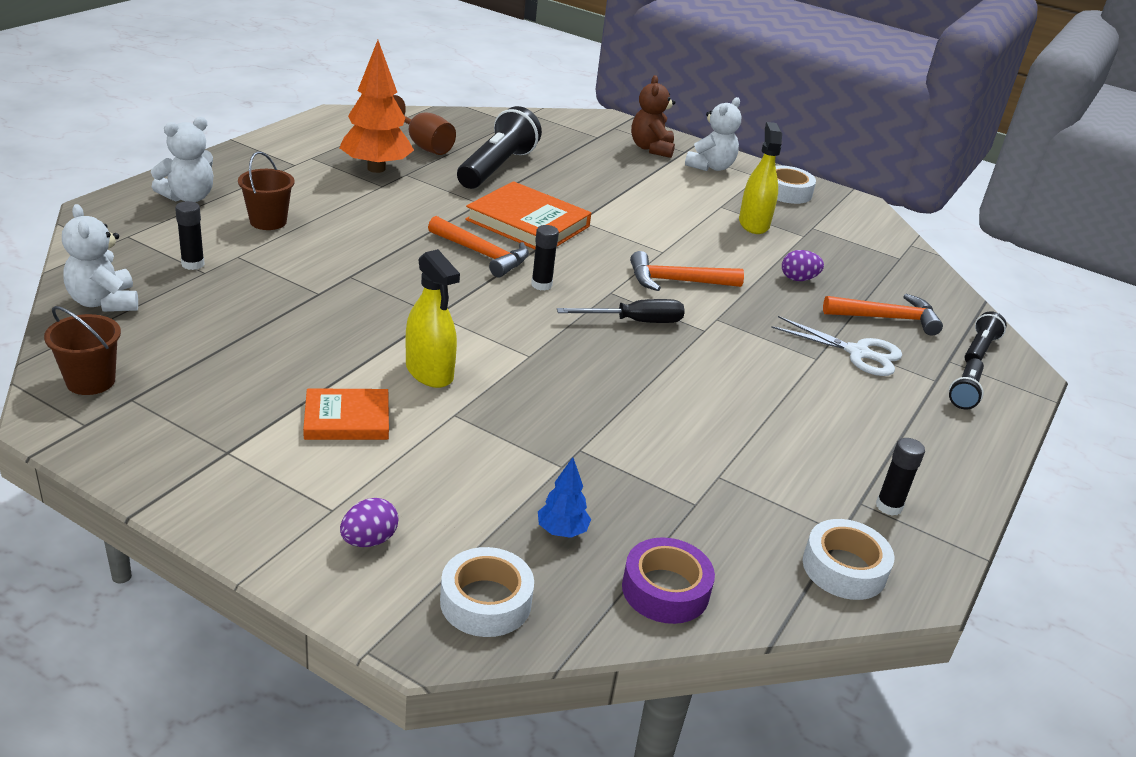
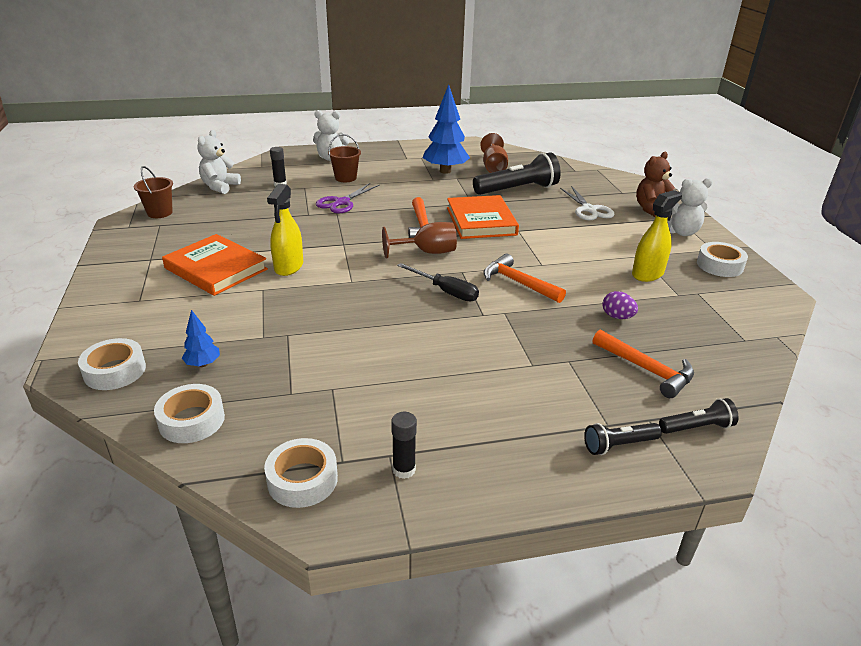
camera: 50 degrees right, 0 degrees up
orange book [303,388,389,440] -> orange book [162,234,268,296], size x1.62
orange tree [339,40,414,173] -> blue tree [423,85,470,174]
purple egg [340,498,399,547] -> none
black glue stick [531,225,559,291] -> brown goblet [382,222,457,258]
purple tape [622,537,715,624] -> white tape [154,384,225,443]
white scissors [771,316,902,376] -> white scissors moved to [560,186,615,220]
none -> purple scissors [316,183,380,214]

